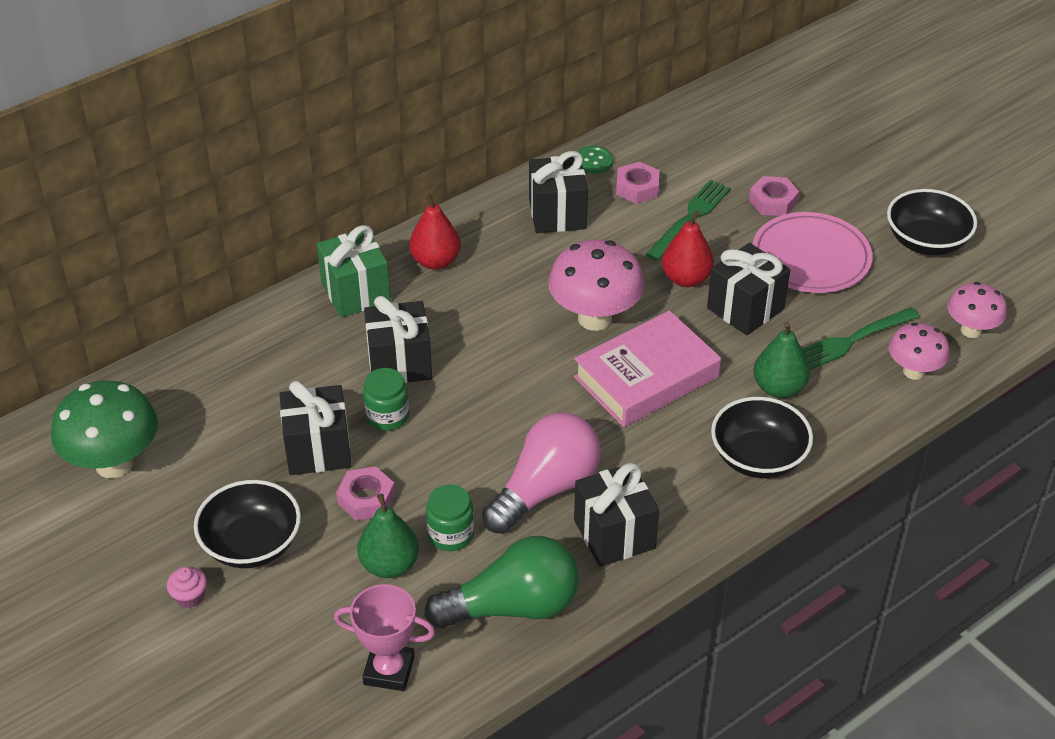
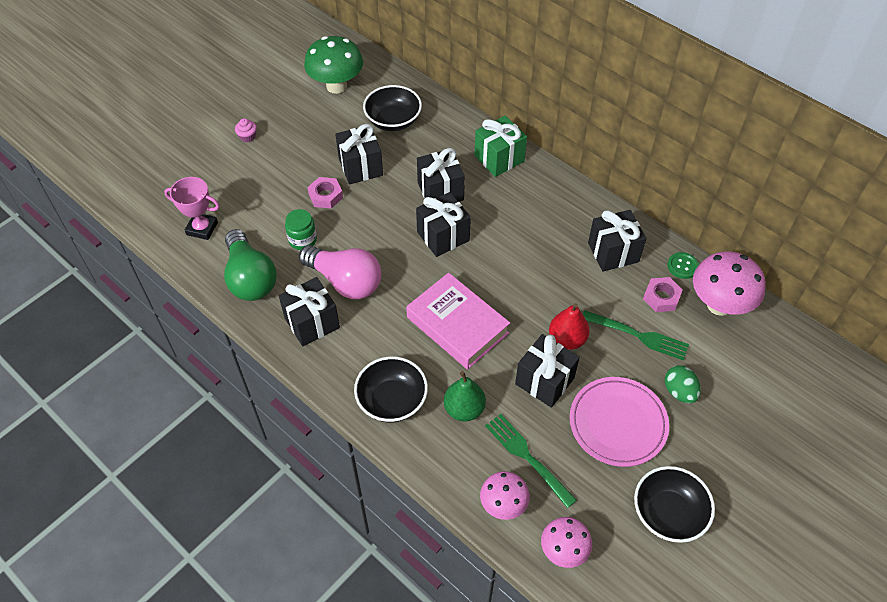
camera: 80 degrees right, 10 degrees up
black bowl [194,480,301,568] -> black bowl moved to [363,85,422,131]
pink trophy [334,584,435,691] -> pink trophy turned 75 degrees counterclockwise [164,177,220,240]
green pear [357,493,419,578] -> none
green jar [363,368,409,431] -> none
red pear [409,192,461,270] -> none
pink mushroom [548,240,645,331] -> pink mushroom moved to [693,251,766,316]
pink nut [749,176,799,216] -> green egg [665,365,701,404]
none -> black gift [416,192,471,257]

